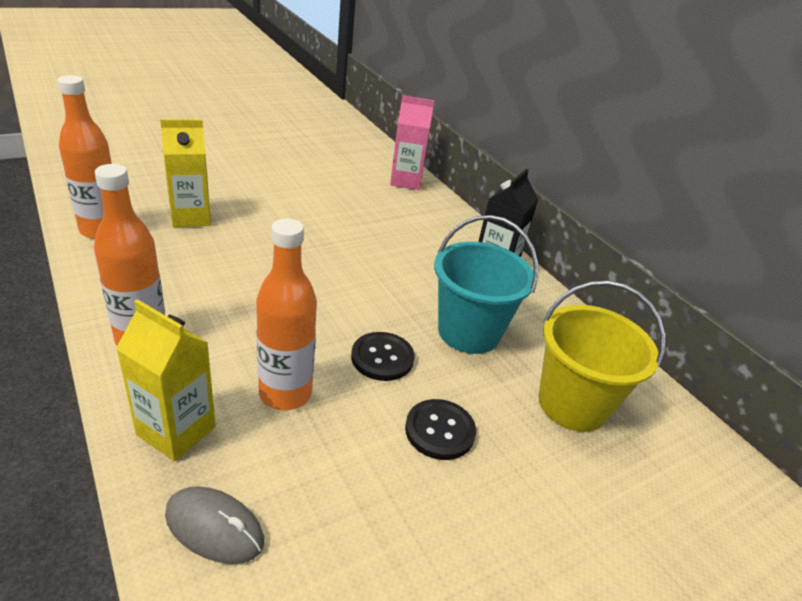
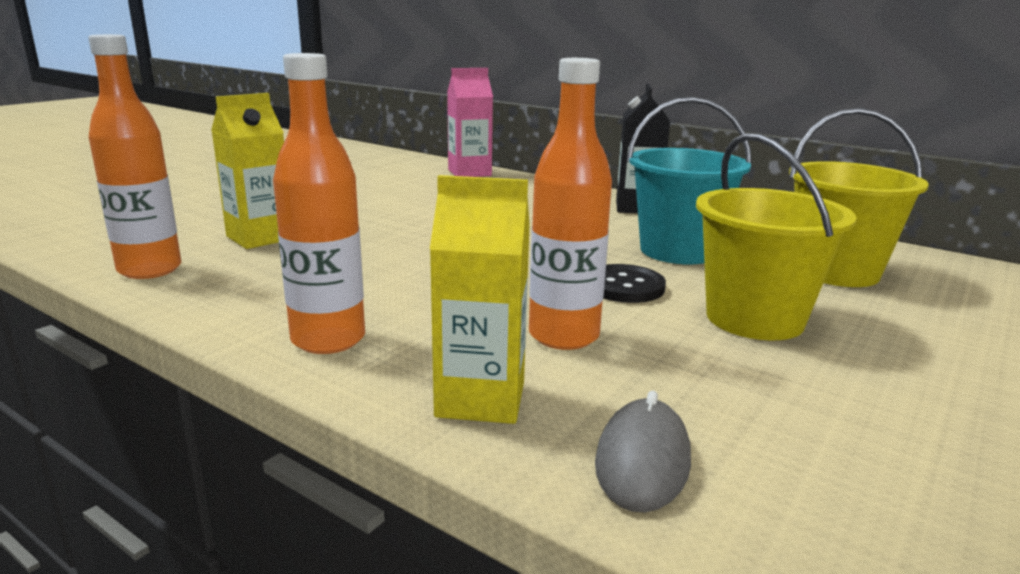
camera: 20 degrees left, 15 degrees down
grey mouse [165,486,264,564] -> grey mouse turned 75 degrees counterclockwise [595,391,691,512]
black button [405,399,476,460] -> yellow bucket [696,133,857,340]

